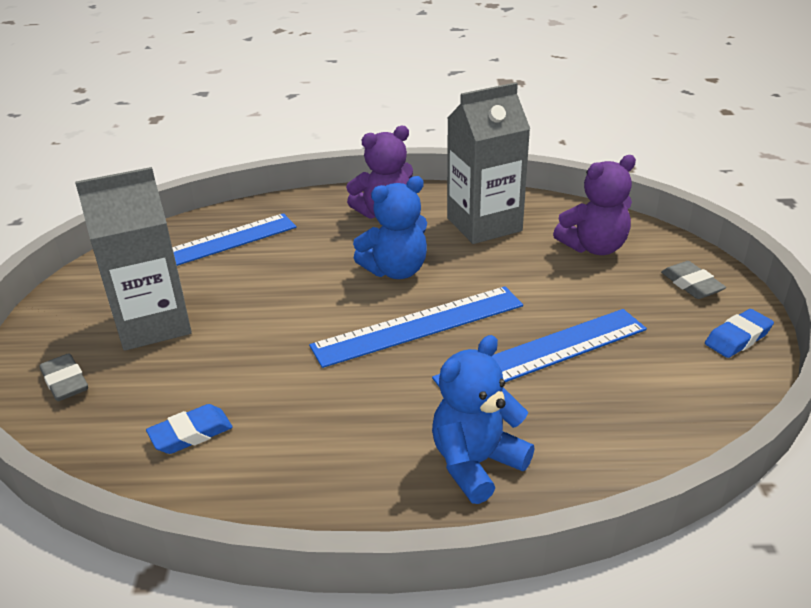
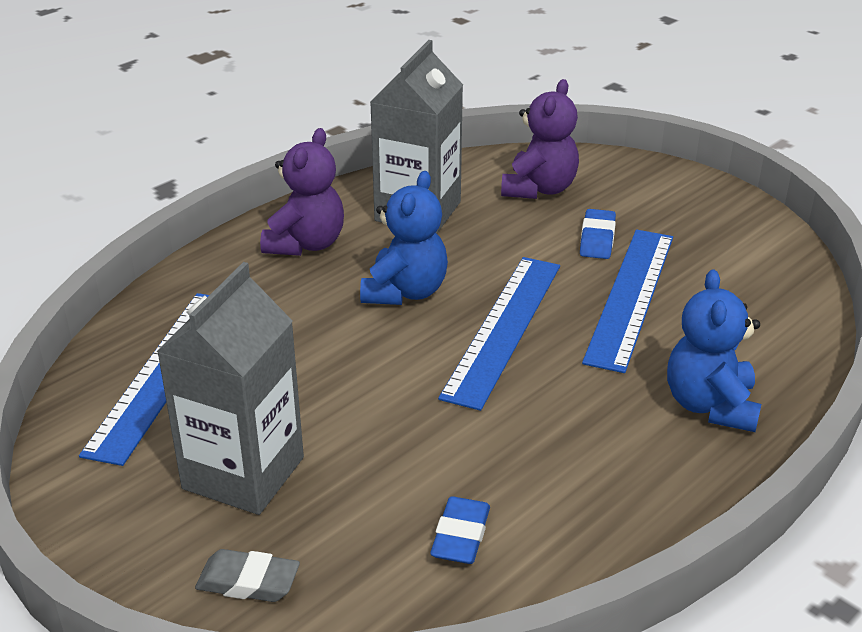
camera: 45 degrees left, 0 degrees up
grey eraser [661,261,726,299] -> none
blue eraser [705,309,774,358] -> blue eraser moved to [580,209,616,259]

